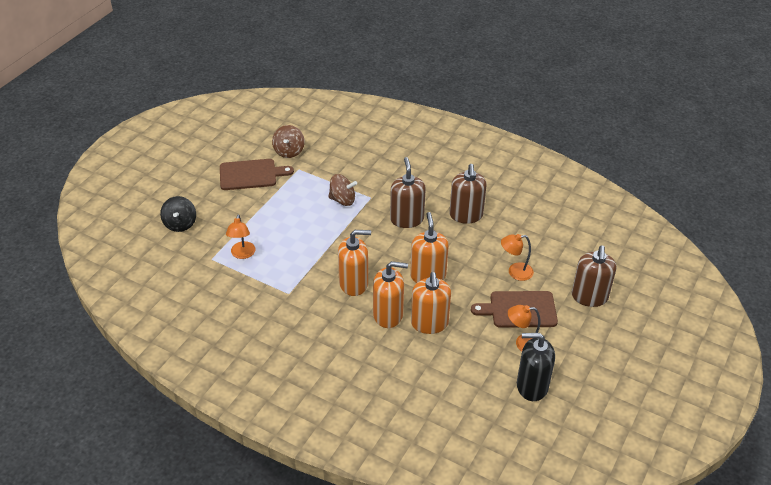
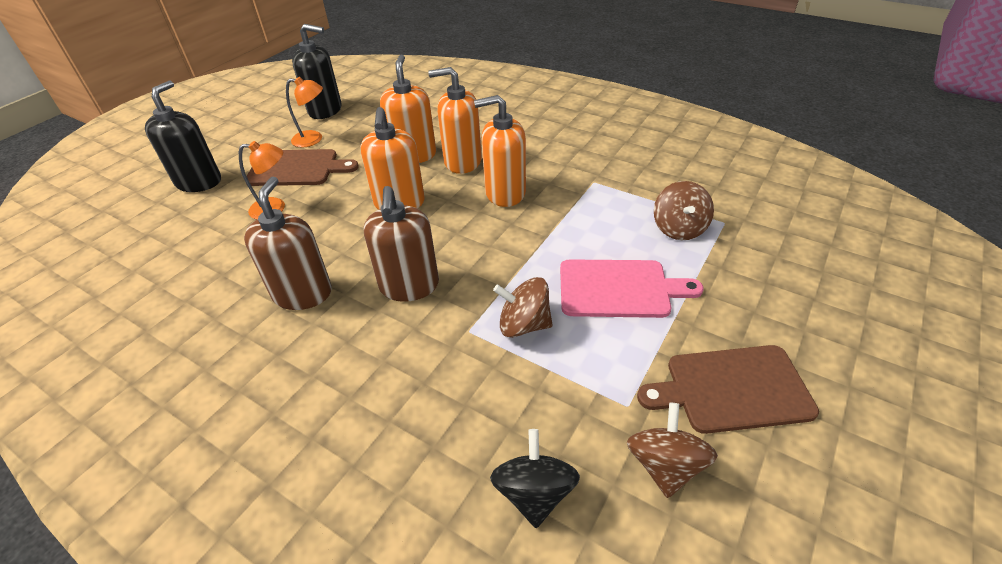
camera: 175 degrees left, 0 degrees up
black spinning top [160,196,196,232] -> black spinning top moved to [490,429,580,528]
orange lamp [226,214,255,259] -> brown spinning top [654,181,714,240]
brown soap dispenser [572,245,616,307] -> black soap dispenser [145,80,221,192]
none -> pink cutting board [560,259,704,318]

